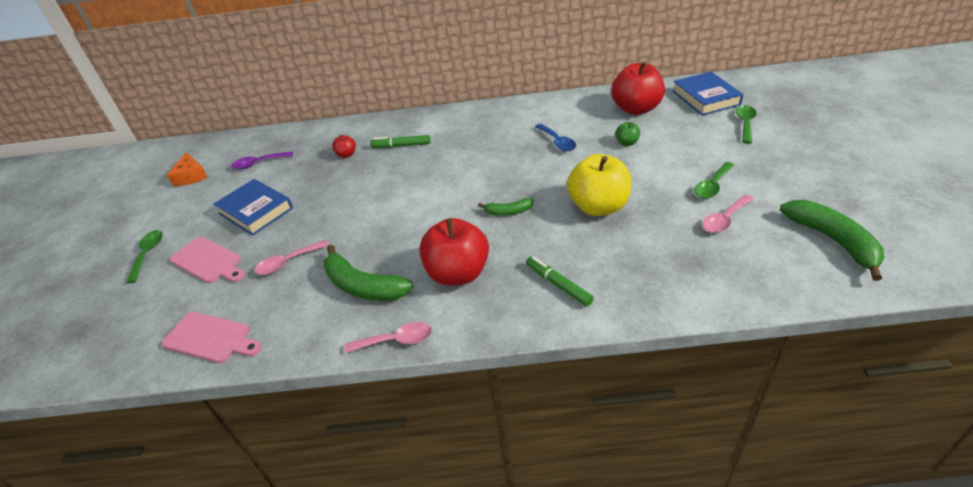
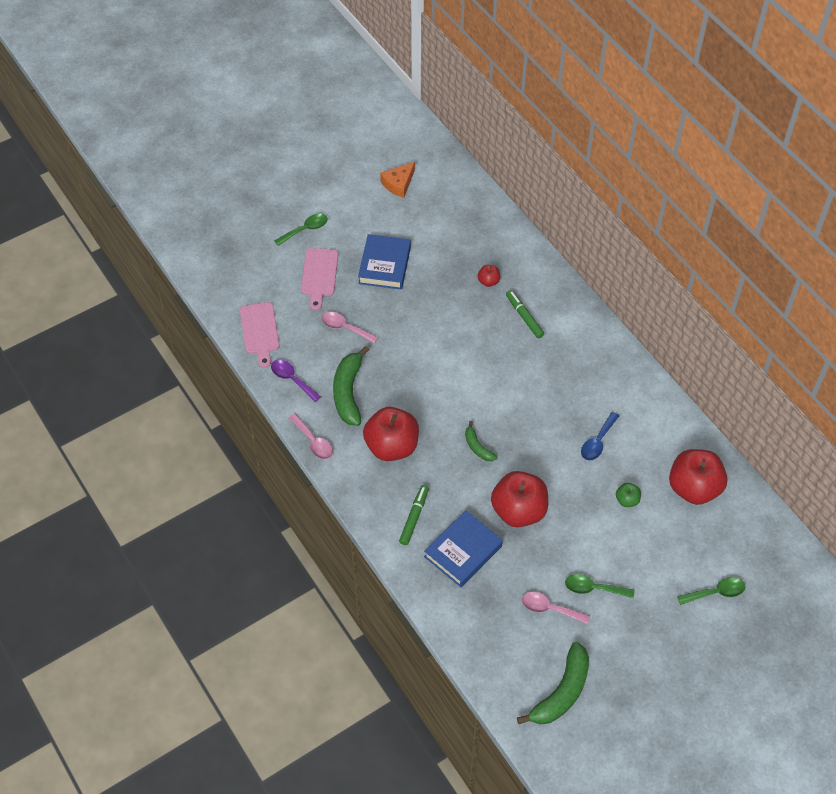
camera: 55 degrees right, 15 degrees up
purple spoon [231,151,293,169] -> purple spoon moved to [271,359,321,402]
yellow apple [567,154,631,216] -> red apple [491,471,548,528]
blue book [672,72,744,116] -> blue book moved to [424,510,503,587]

